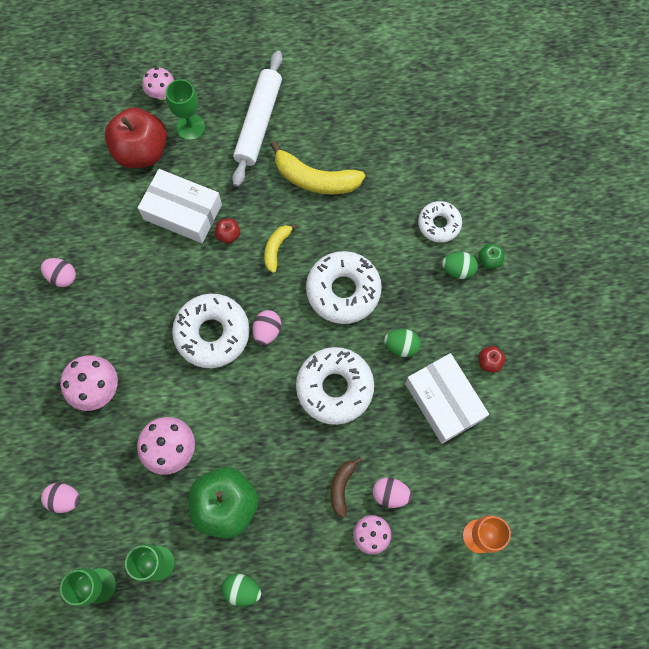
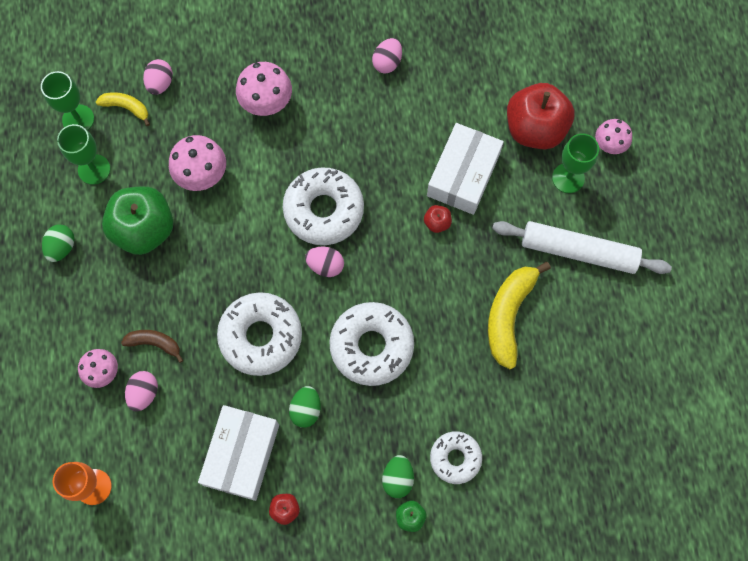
camera: 90 degrees right, 0 degrees up
yellow banana [264,224,298,273] -> yellow banana moved to [96,92,150,126]
white box [405,353,489,444] -> white box turned 45 degrees counterclockwise [198,405,279,501]

